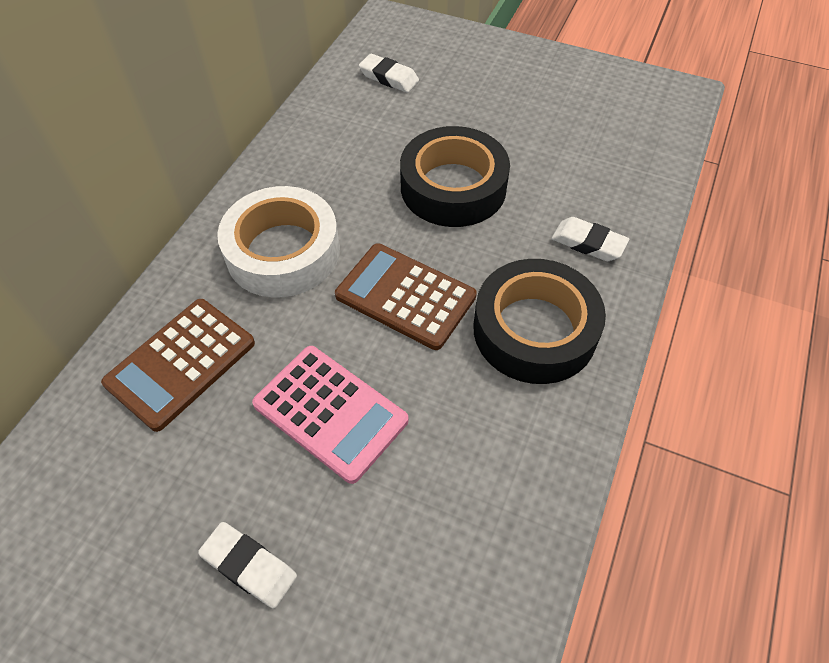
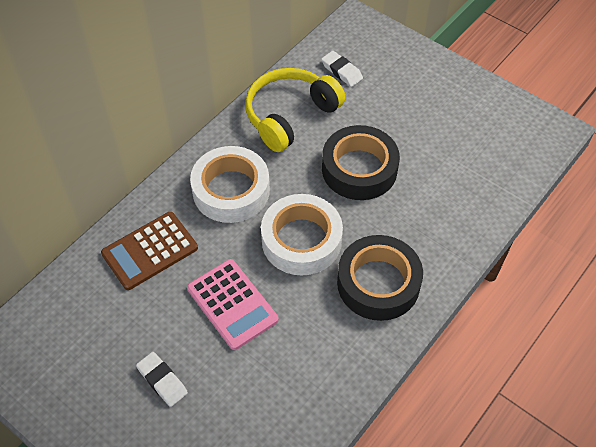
camera: 15 degrees right, 0 degrees up
brown calculator [335,243,477,350] -> white tape [261,194,343,275]
white eraser [551,217,629,261] -> none
none -> yellow headphones [245,68,345,152]

